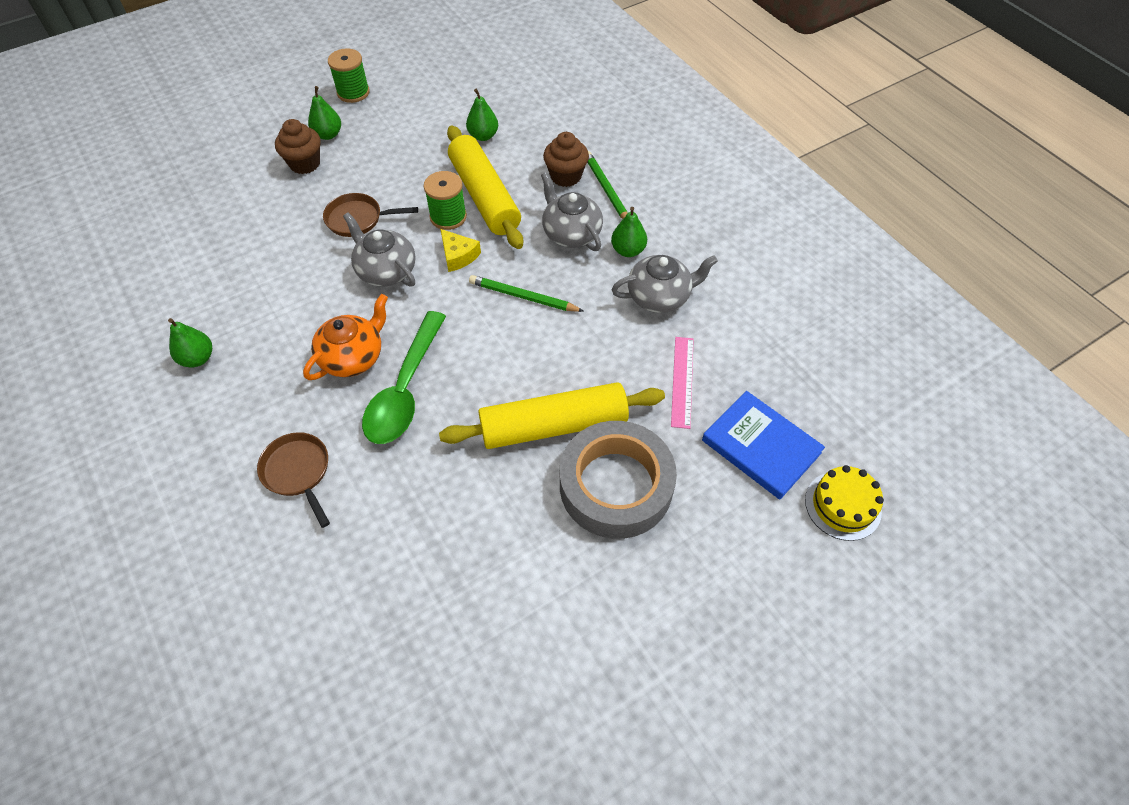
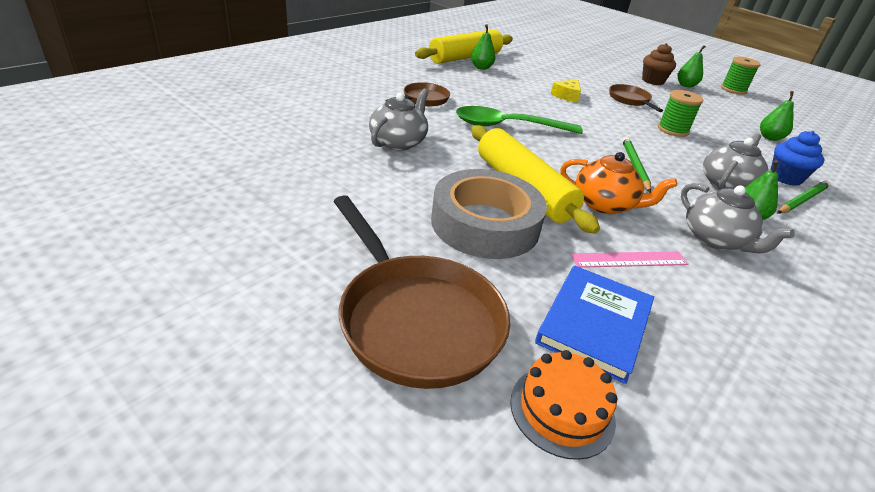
camera: 70 degrees right, 20 degrees down
orange teapot [303,294,388,380] -> orange teapot moved to [560,152,677,214]
grey teapot [343,212,415,287] -> grey teapot moved to [369,89,429,151]
yellow cheese [440,229,481,272] -> yellow cheese moved to [551,79,581,103]
yellow rolling pin [447,126,523,249] -> yellow rolling pin moved to [415,29,513,64]
brown cupcake [543,132,589,187] -> blue cupcake [771,131,824,186]
yellow cake [805,465,884,541] -> orange cake [510,350,617,460]
none -> brown pan [333,195,510,389]

